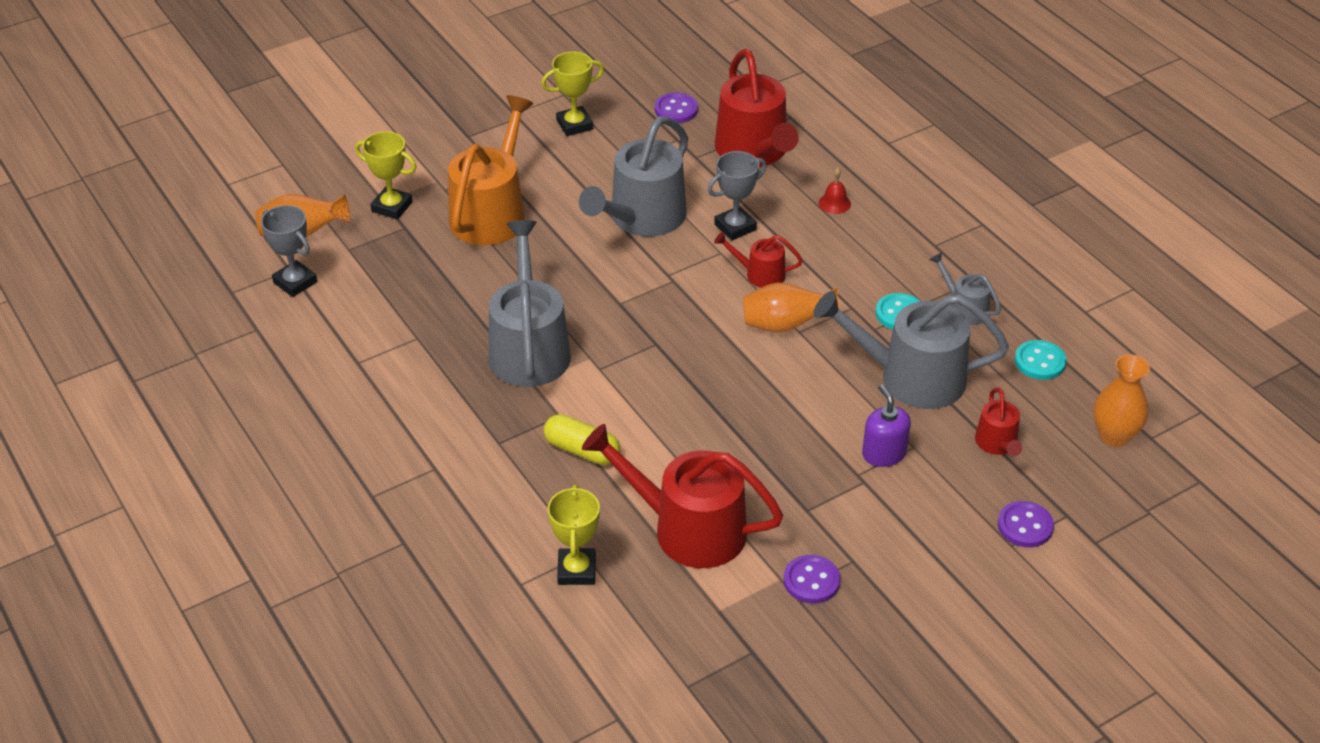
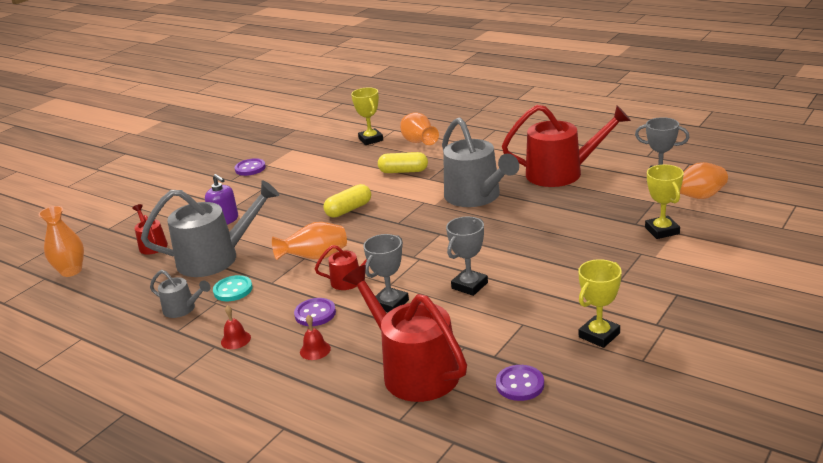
camera: 160 degrees right, 15 degrees down
yellow trophy [355,131,416,220] -> yellow trophy turned 75 degrees clockwise [645,165,684,239]
orange watering can [448,95,534,245] -> none
grey watering can [579,116,688,237] -> grey trophy [446,216,488,296]
red watering can [582,424,783,568] -> red watering can moved to [502,105,631,187]
purple button [998,501,1054,547] -> purple button moved to [294,298,336,326]
turquoise button [1015,340,1066,380] -> none
none -> red bell [221,305,251,349]
none -> yellow capsule [323,184,371,218]
none -> orange vase [400,112,439,145]

